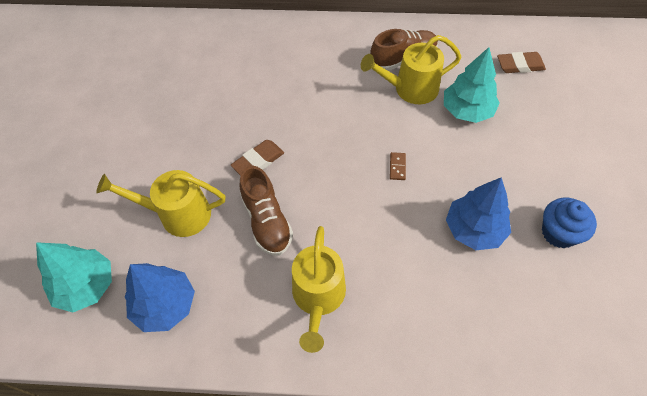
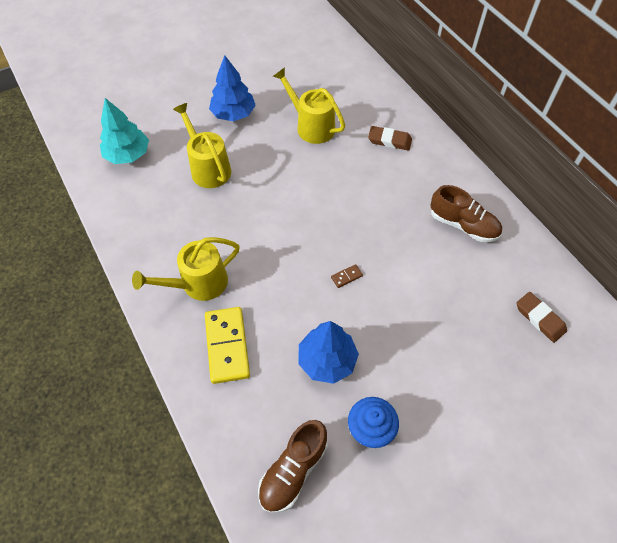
camera: 55 degrees right, 0 degrees up
blue tree [125,263,195,332] -> blue tree moved to [209,55,256,121]
brown eraser [231,140,284,176] -> brown eraser moved to [368,126,412,151]
brown shoe [240,165,293,256] -> brown shoe moved to [258,420,328,513]
yellow watering can [361,35,461,104] -> yellow watering can moved to [273,67,345,144]
turquoise tree [444,47,500,123] -> none
none -> yellow domino [205,307,250,384]

